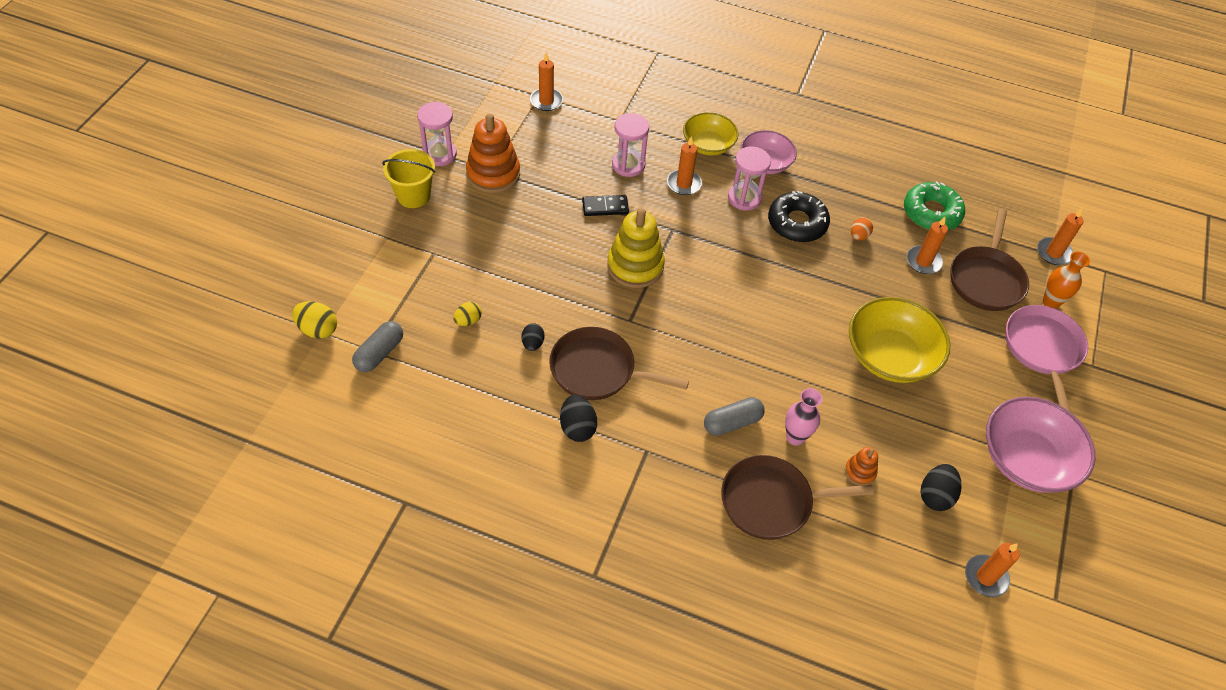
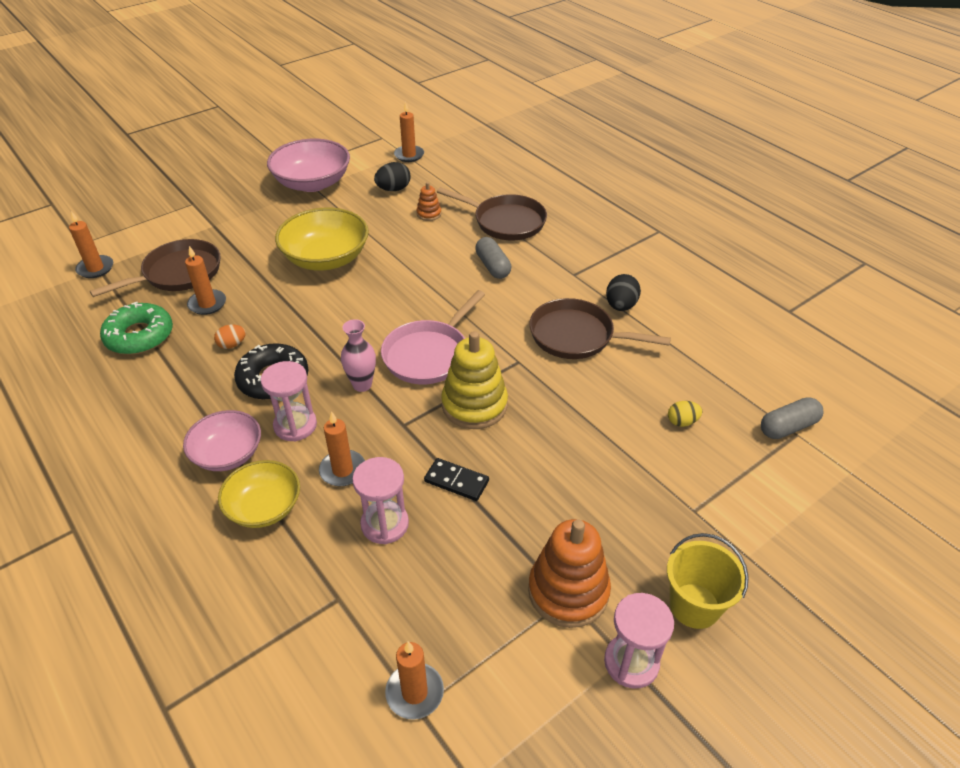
camera: 145 degrees left, 10 degrees down
yellow egg [292,301,337,339] -> none
black egg [521,323,544,351] -> none
brown pan [549,327,689,400] -> brown pan turned 150 degrees clockwise [529,298,671,359]
grey capsule [704,397,765,436] -> grey capsule turned 60 degrees clockwise [475,237,511,279]
pink vase [785,388,822,446] -> pink vase moved to [341,319,376,392]
pink pan [1006,305,1088,412] -> pink pan moved to [381,290,485,384]
orange vase [1043,252,1090,309] -> none

